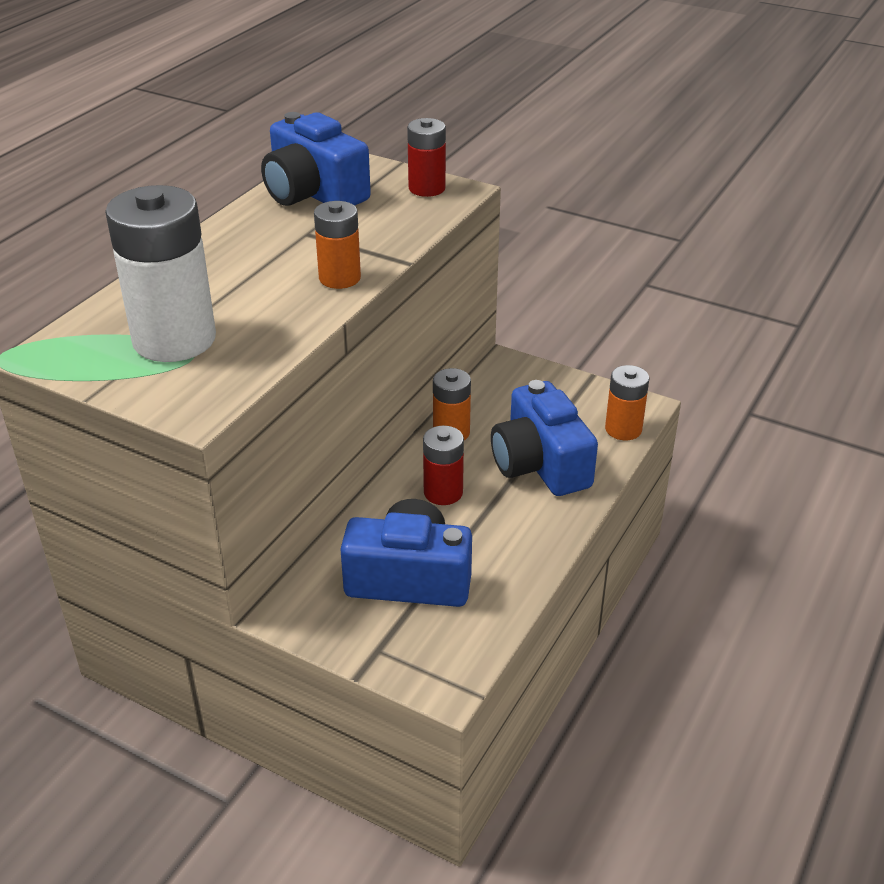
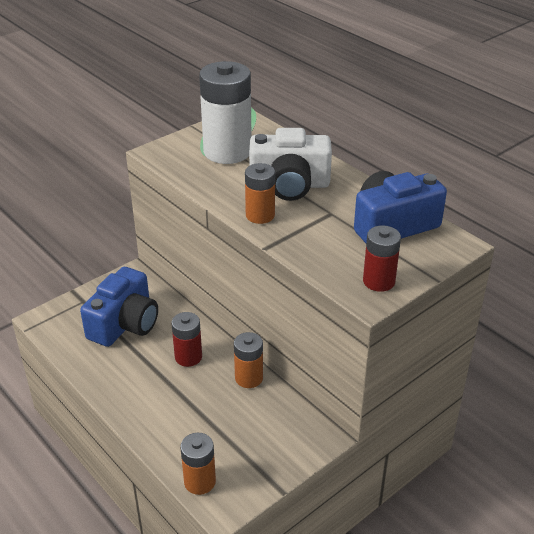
camera: 110 degrees right, 0 degrees up
blue camera [491,380,598,496] -> none
none -> white camera [249,128,332,201]

